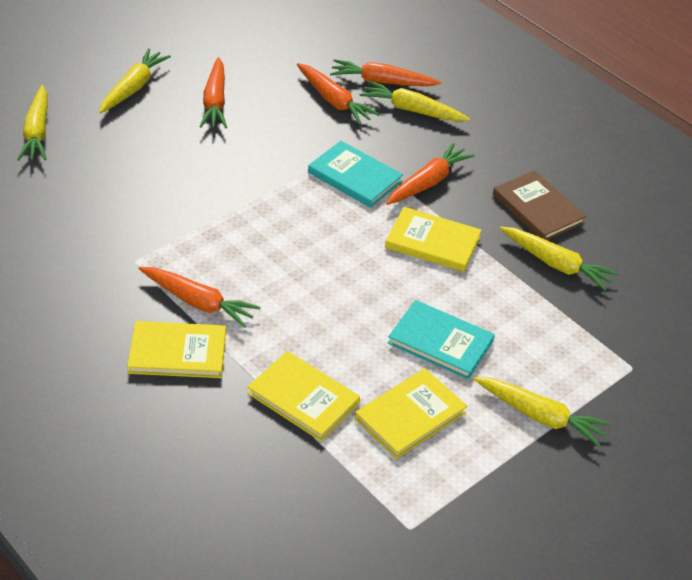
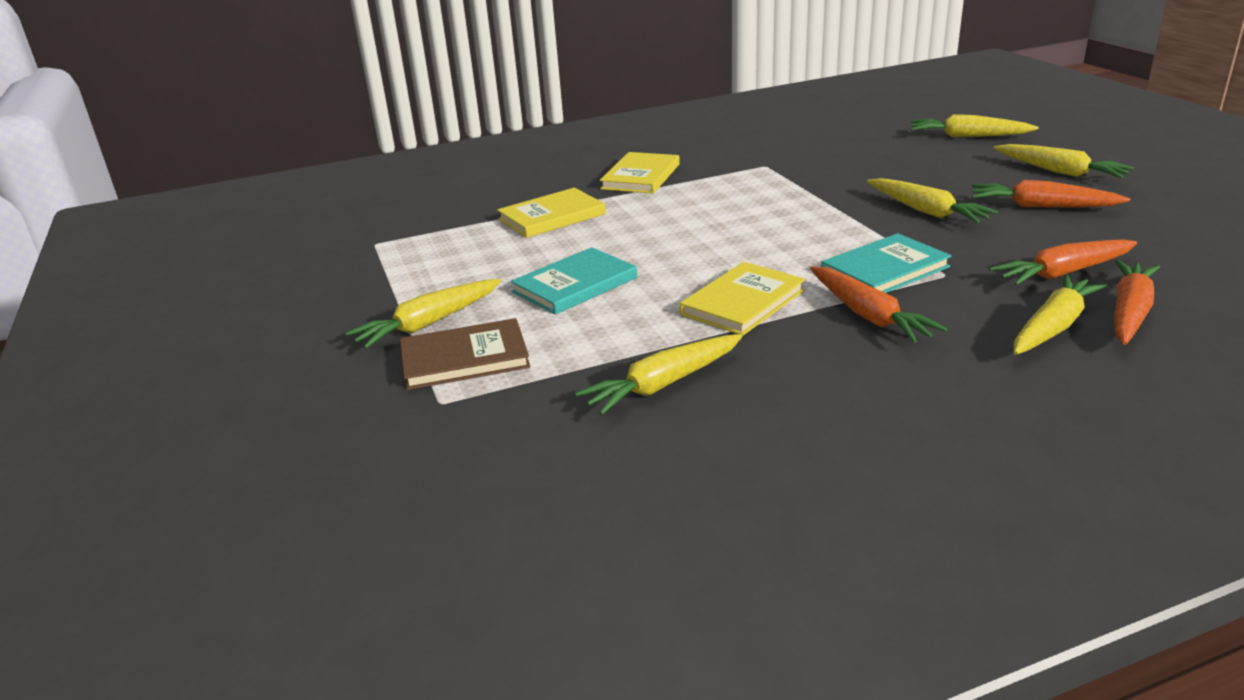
camera: 115 degrees right, 15 degrees down
orange carrot [139,267,260,328] -> none
yellow book [355,368,467,459] -> none
brown book [493,170,586,240] -> brown book moved to [400,318,530,390]
none -> yellow carrot [867,178,998,223]

